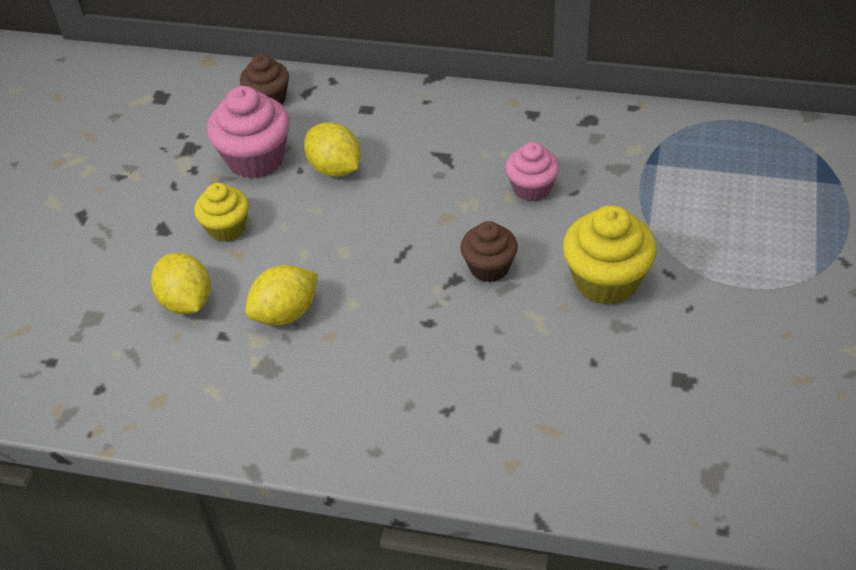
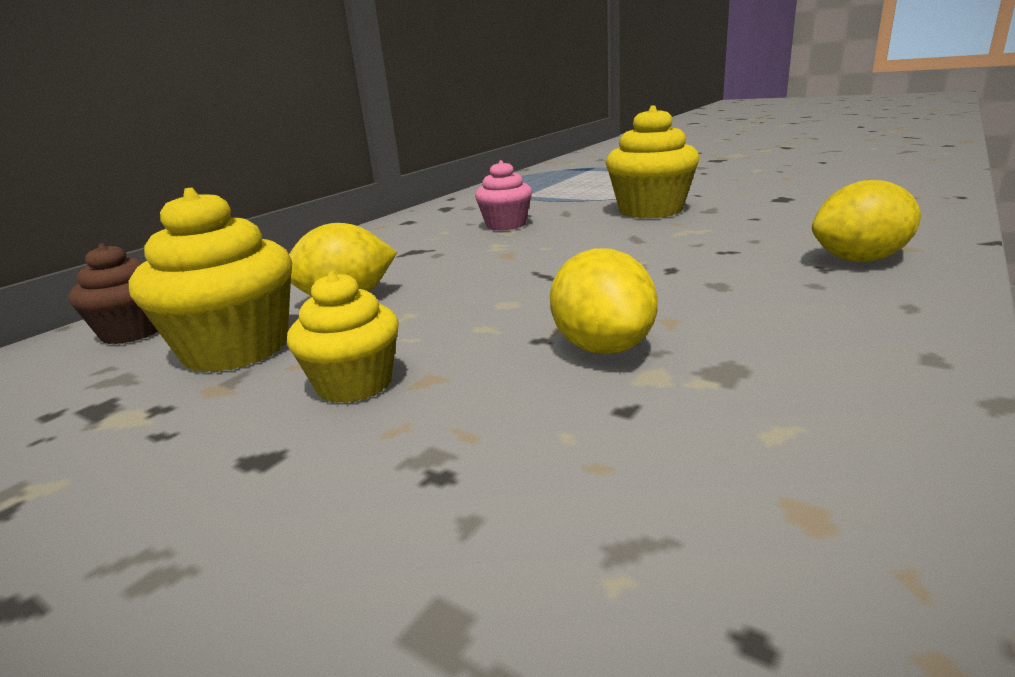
camera: 70 degrees left, 25 degrees down
yellow lemon [151,253,211,314] -> yellow lemon moved to [812,180,921,262]
pink cupcake [207,86,290,179] -> yellow cupcake [129,188,292,373]
brown cupcake [460,221,518,283] -> none

